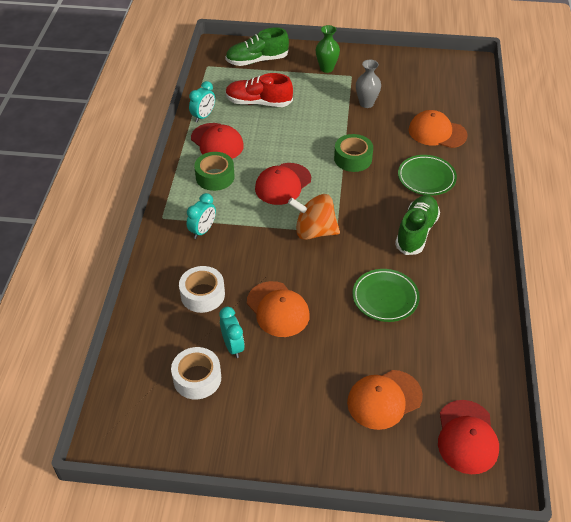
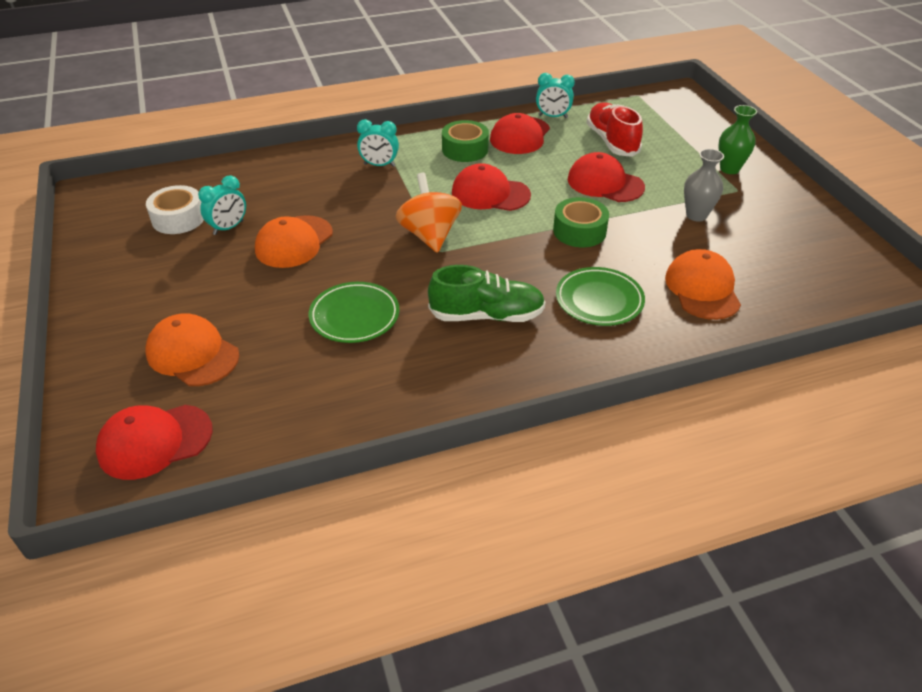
camera: 65 degrees right, 5 degrees down
white tape [179,266,225,313] -> none
green shoe [225,28,289,66] -> none
none -> red cap [568,152,645,202]

